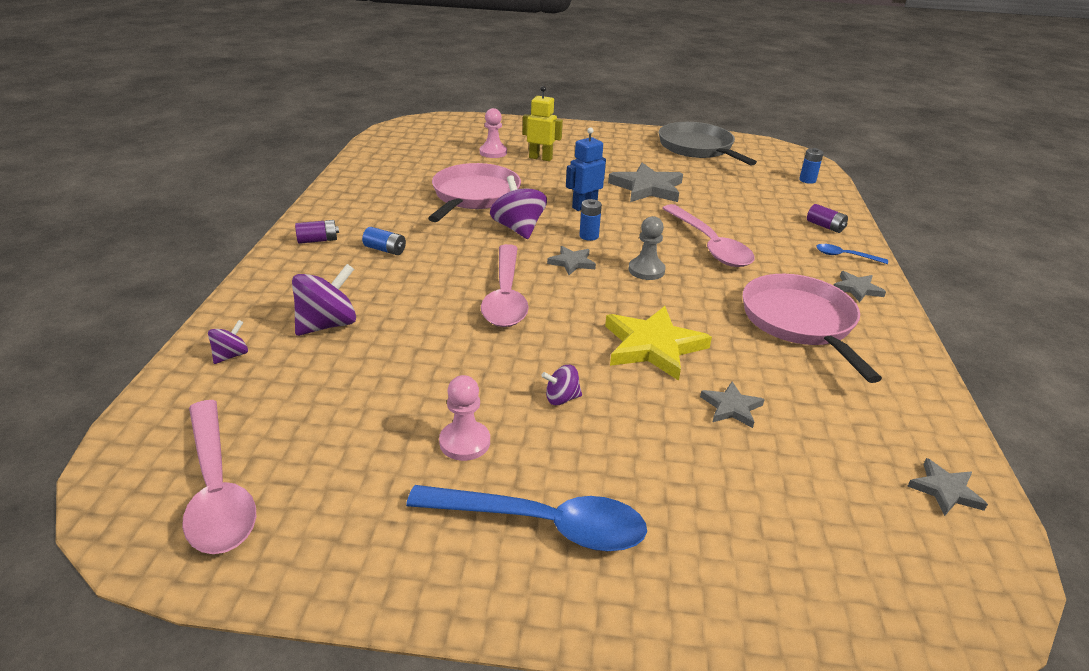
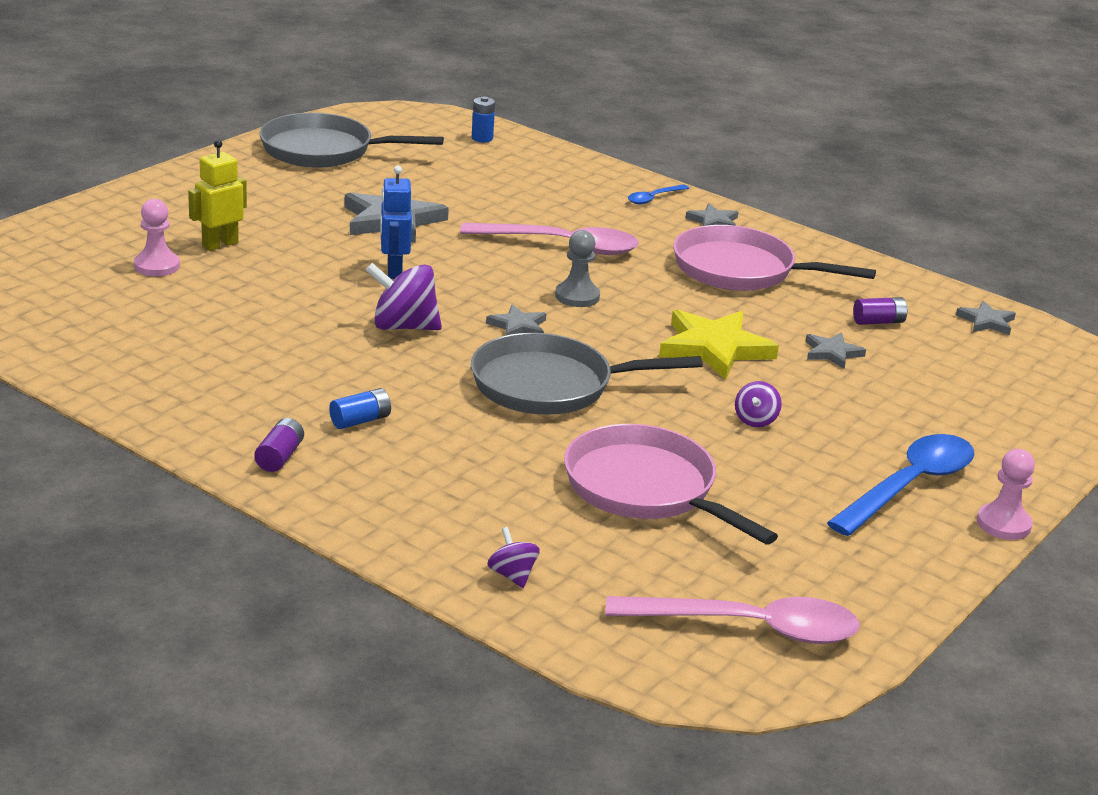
camera: 60 degrees left, 5 degrees down
purple spinning top [292,264,356,336] -> none
pink pan [428,163,521,222] -> pink pan moved to [564,424,778,545]
pink pawn [439,375,490,461] -> pink pawn moved to [977,449,1035,540]
pink spoon [481,244,529,327] -> grey pan [471,333,703,415]
blue battery [579,199,602,241] -> none
purple battery [807,204,848,233] -> purple battery moved to [853,297,908,325]

